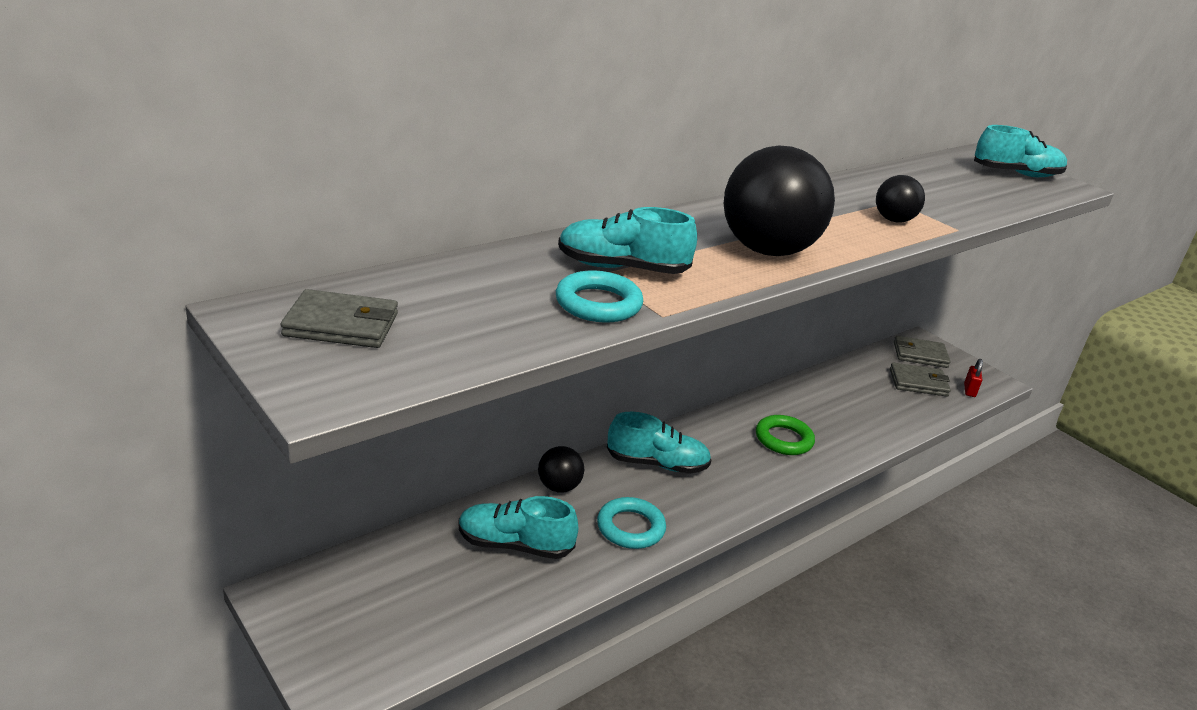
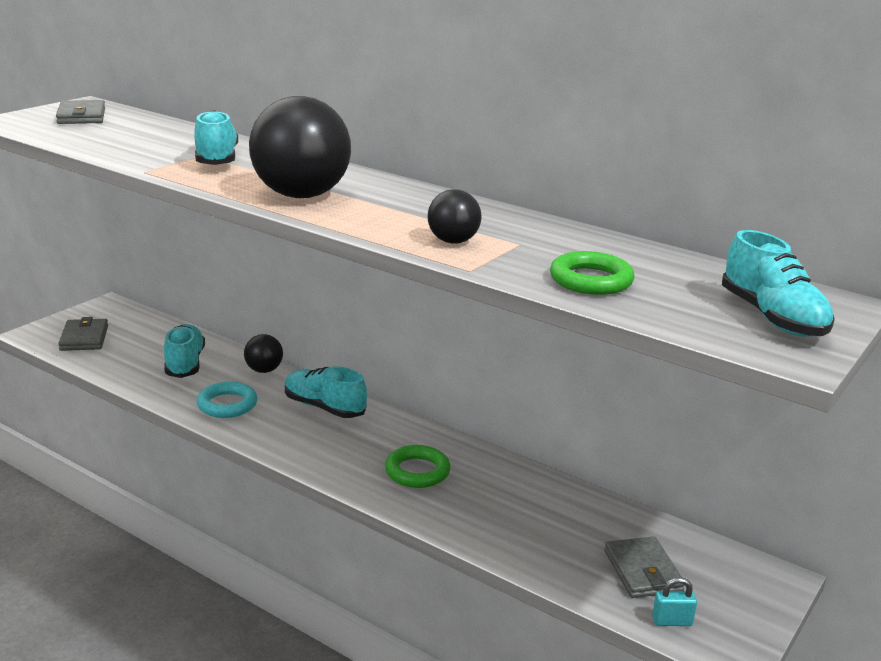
camera: 75 degrees right, 5 degrees down
turquoise ring [556,270,643,323] -> none
turquoise shoe [607,412,711,474] -> turquoise shoe turned 135 degrees clockwise [285,366,367,418]
grey wallet [894,336,950,368] -> grey wallet moved to [58,317,108,351]
red padlock [964,359,983,397] -> turquoise padlock [652,577,697,626]
none -> green ring [550,251,634,295]

